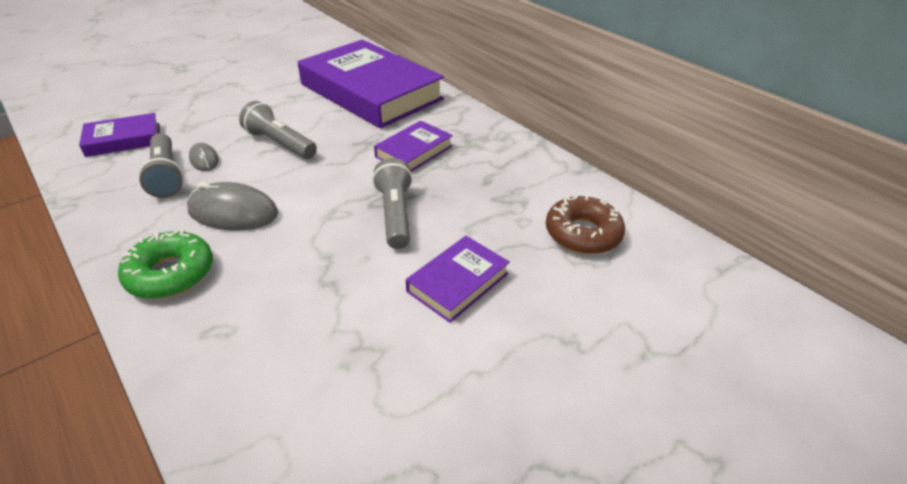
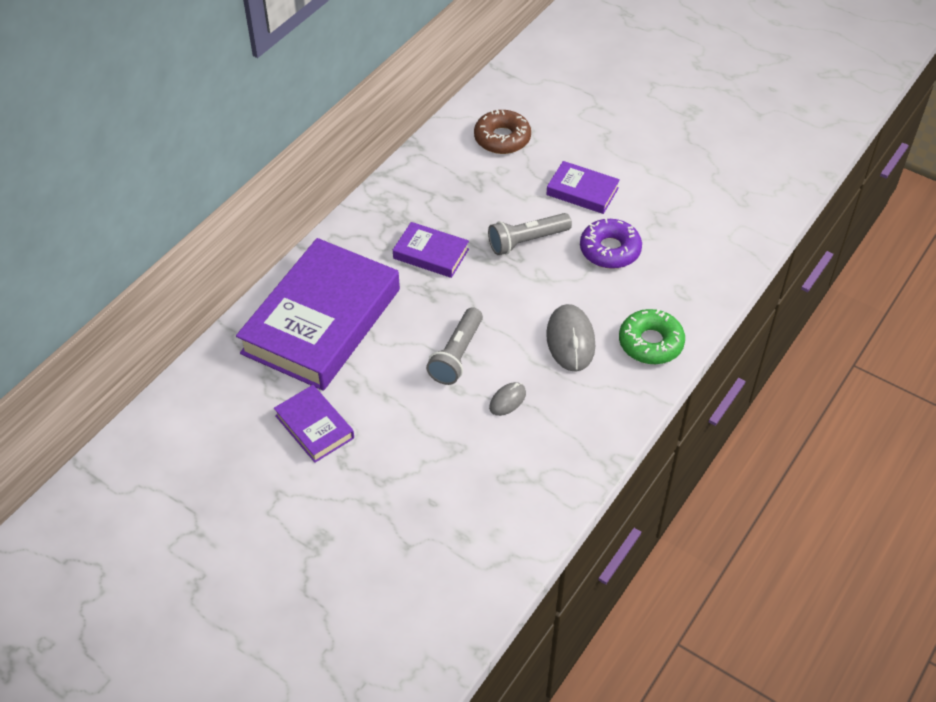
camera: 105 degrees left, 10 degrees up
purple book [79,113,159,157] -> purple book moved to [274,385,354,463]
grey flashlight [138,133,184,198] -> none
none -> purple donut [580,218,642,269]

